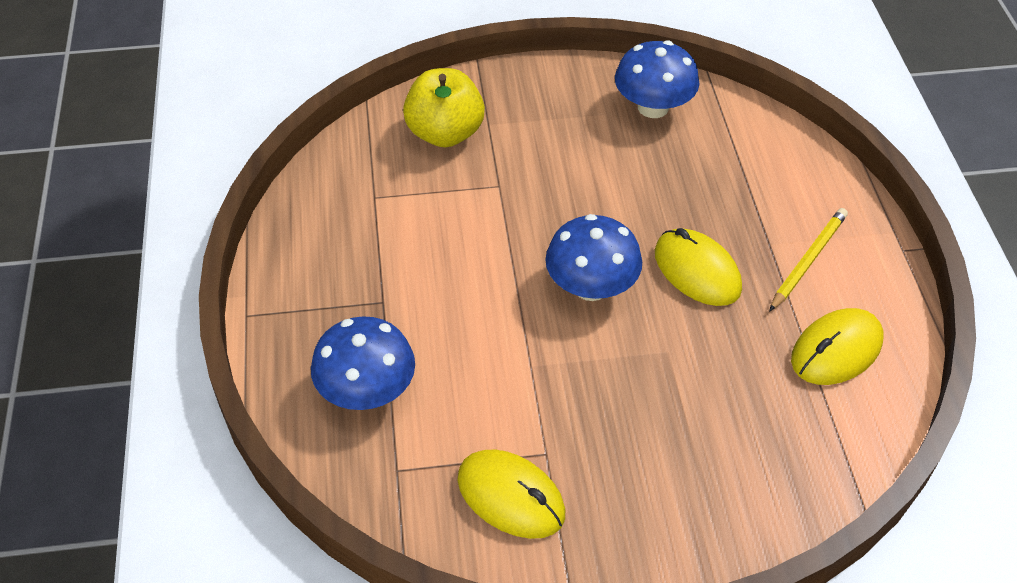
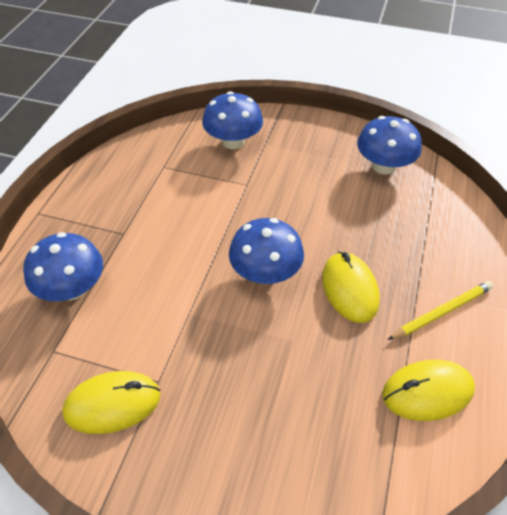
camera: 25 degrees right, 0 degrees up
yellow apple [403,68,485,147] -> blue mushroom [202,91,263,149]
yellow mouse [457,449,565,539] -> yellow mouse turned 75 degrees counterclockwise [62,371,160,434]

